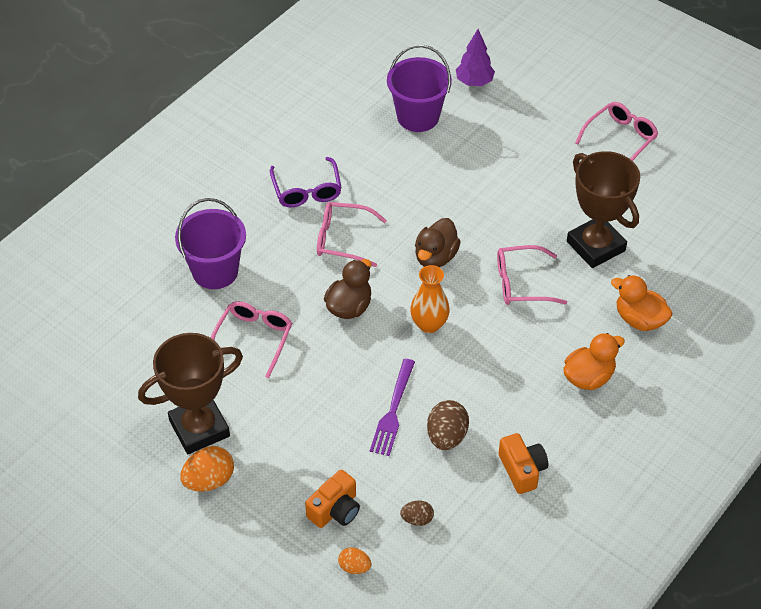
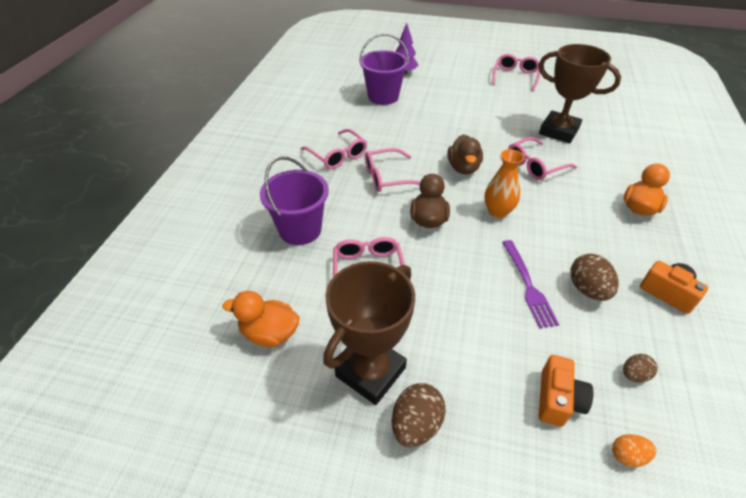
camera: 25 degrees left, 5 degrees down
orange egg [180,446,234,492] -> brown egg [392,383,446,447]
purple glasses [270,157,342,208] -> pink glasses [301,129,367,169]
orange duck [611,275,673,331] -> orange duck moved to [223,291,299,347]

